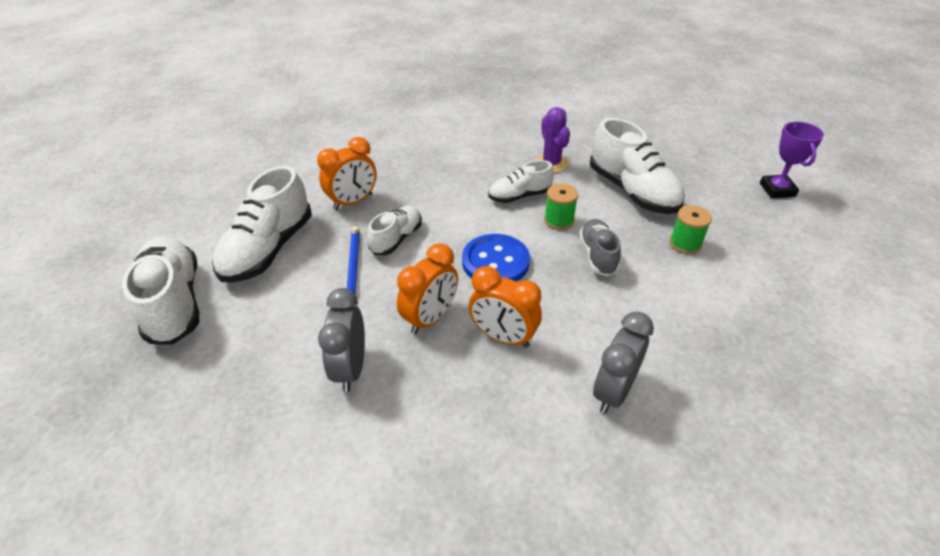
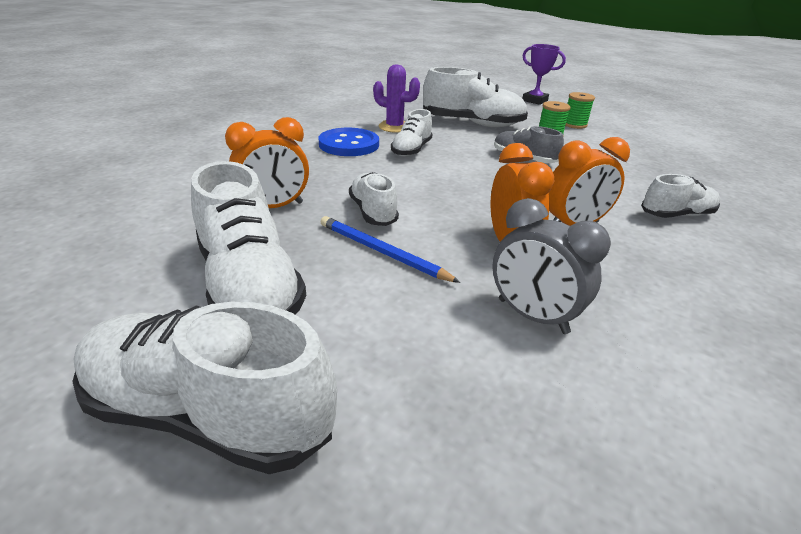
camera: 50 degrees left, 10 degrees down
orange clock [317,137,377,210] -> orange clock turned 60 degrees clockwise [225,117,309,208]
blue button [462,234,530,282] -> blue button moved to [319,128,379,156]
green spool [544,183,578,230] -> green spool moved to [565,92,595,129]
grey clock [593,312,654,413] -> white shoe [641,174,721,218]

